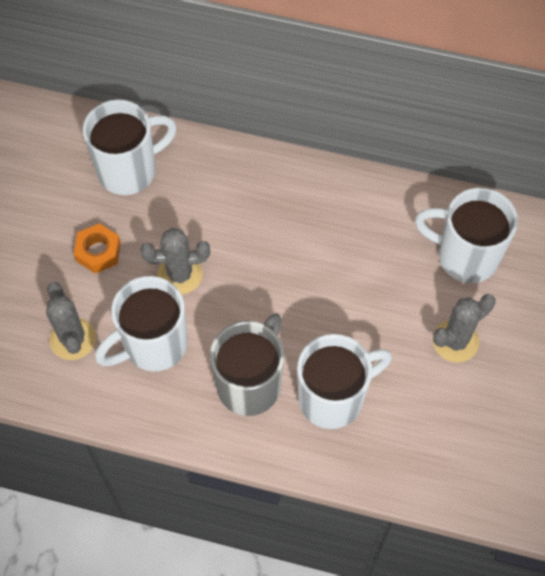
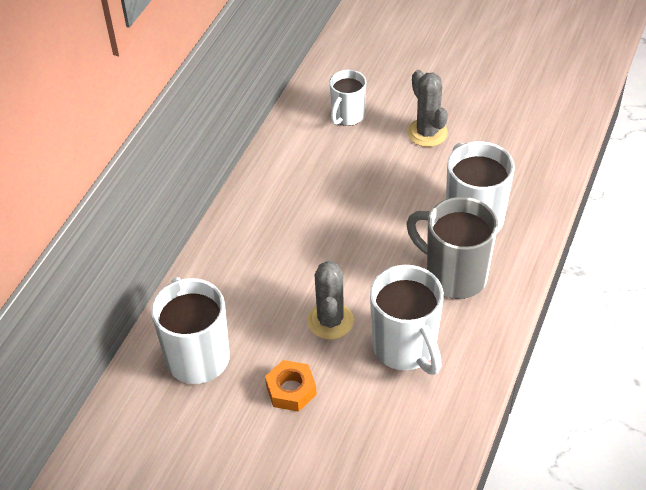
camera: 80 degrees left, 15 degrees down
grey cactus [46,282,96,360] -> none
white mug [415,188,518,283] -> white mug [330,69,366,126], size x0.61

